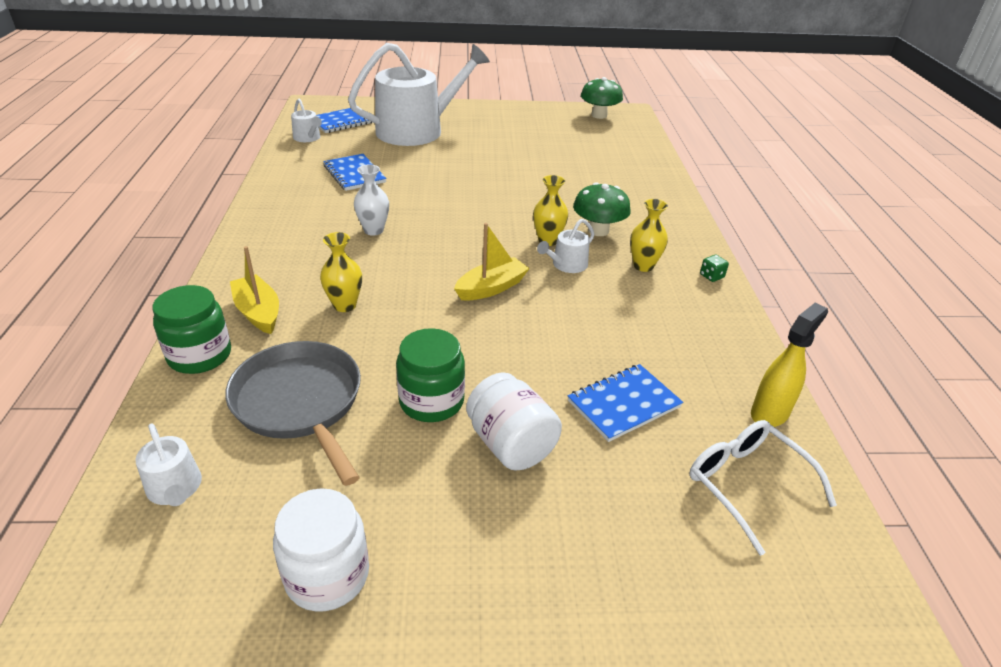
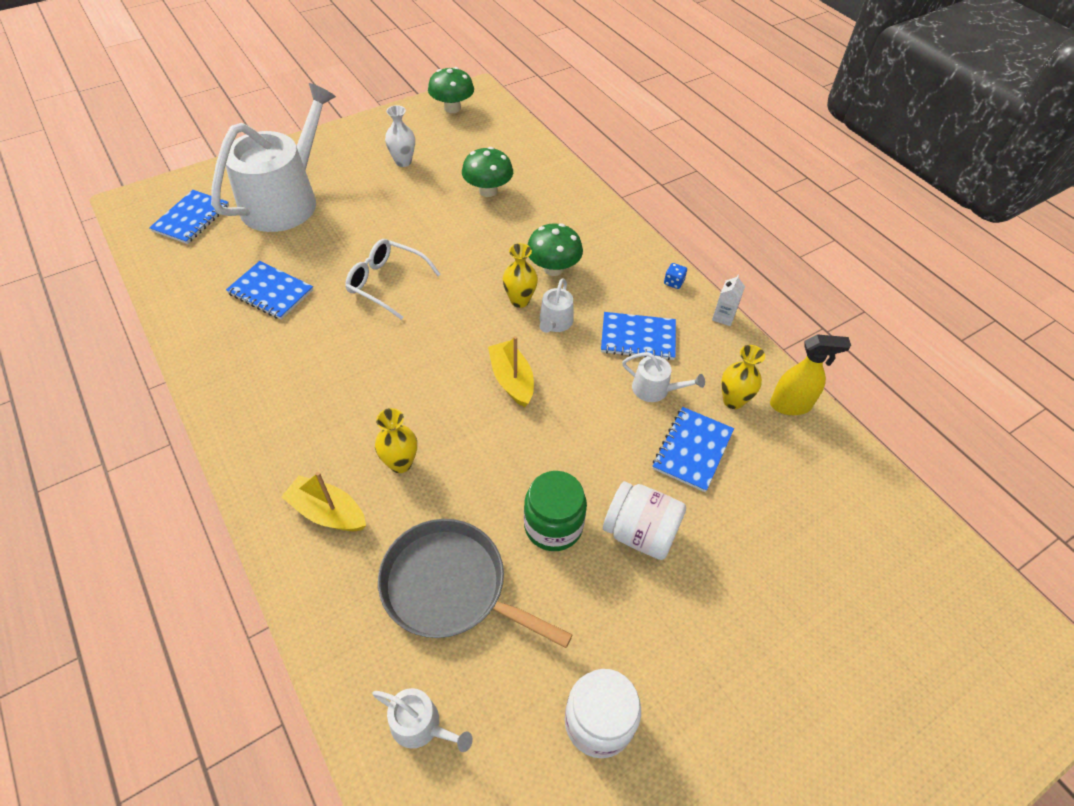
camera: 30 degrees left, 15 degrees up
green jar [153,285,231,374] -> none
white watering can [291,99,322,142] -> white watering can moved to [622,352,705,402]
white vase [354,164,389,236] -> white vase moved to [385,105,415,167]
yellow boat [454,223,530,301] -> yellow boat turned 45 degrees counterclockwise [488,336,534,407]
yellow vase [630,199,668,272] -> yellow vase moved to [721,345,765,409]
white glasses [689,420,837,556] -> white glasses moved to [345,239,441,320]
green dice [700,255,729,282] -> blue dice [664,263,687,289]
yellow spray bottle [751,303,828,427] -> yellow spray bottle turned 75 degrees clockwise [770,334,851,415]
none -> green mushroom [462,147,513,197]
none -> blue notebook [601,312,676,360]
none -> white carton [712,274,745,326]

